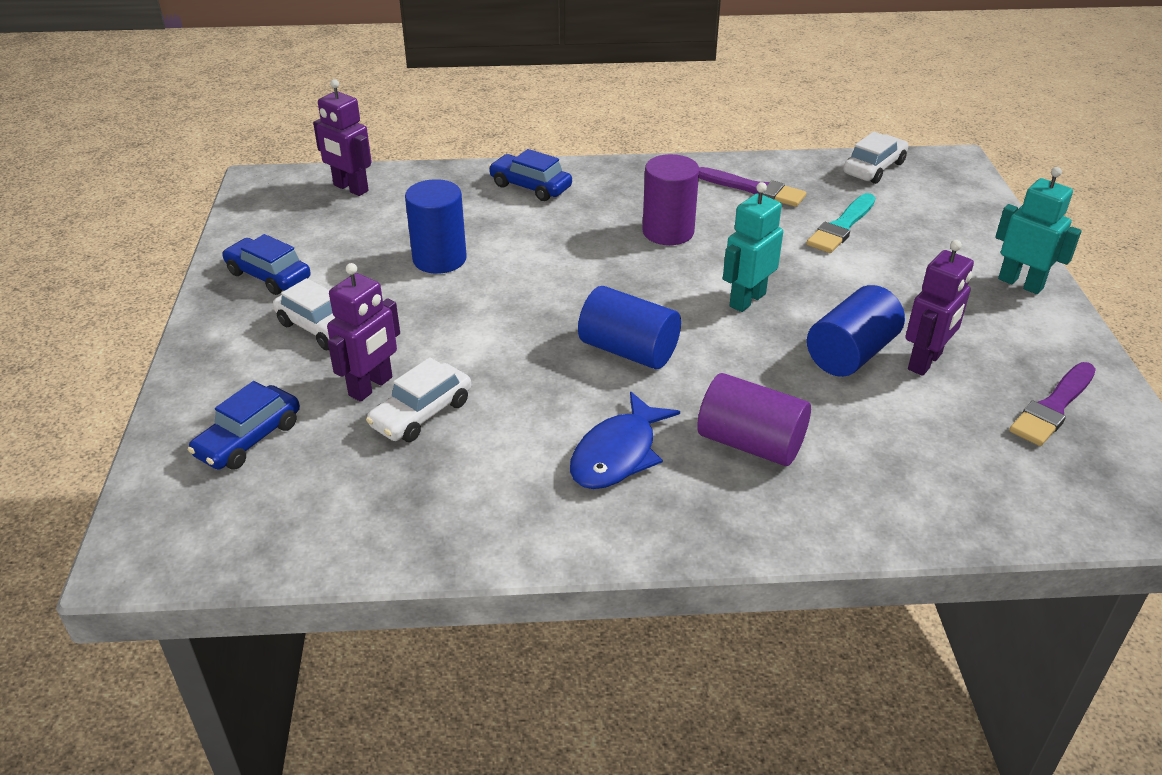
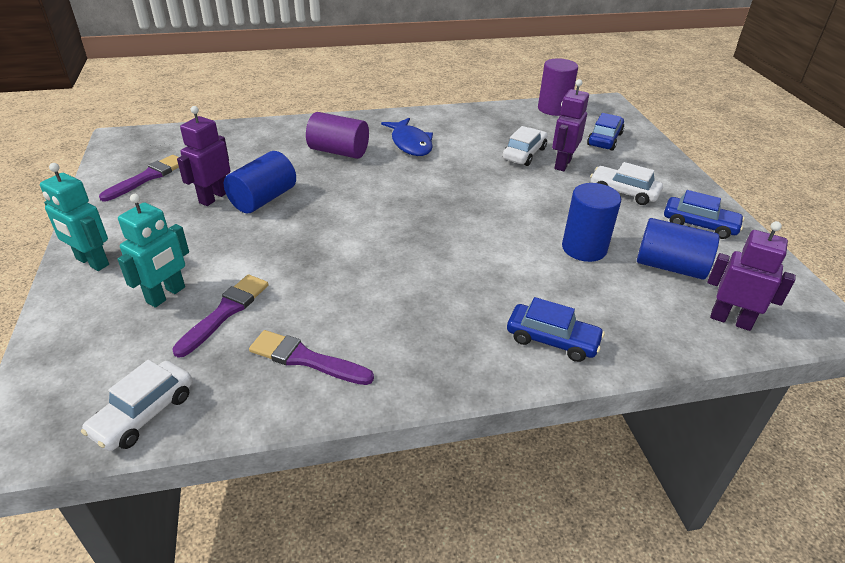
camera: 170 degrees right, 0 degrees up
blue fish [570,391,680,489] -> blue fish turned 135 degrees clockwise [381,118,433,156]
blue cylinder [578,286,681,369] -> blue cylinder moved to [637,218,719,280]
purple cylinder [642,154,699,245] -> purple cylinder moved to [538,58,578,116]
turquoise robot [723,182,783,312] -> turquoise robot moved to [117,194,189,308]
turquoise brush [806,193,875,253] -> purple brush [172,274,268,358]

